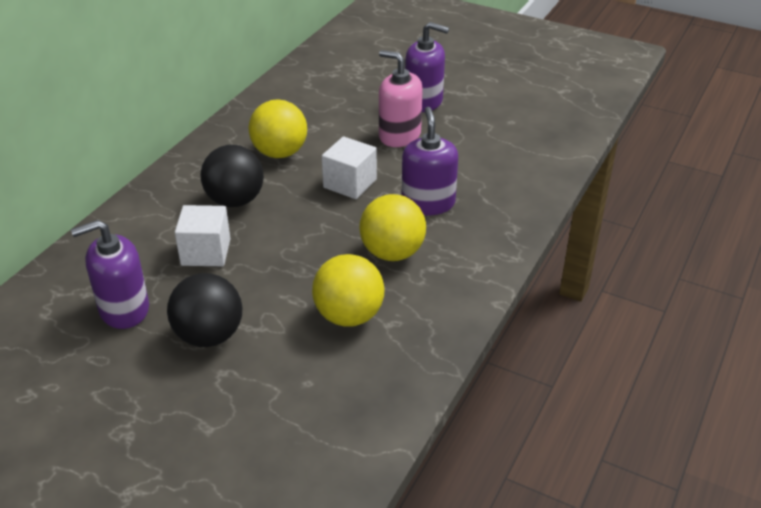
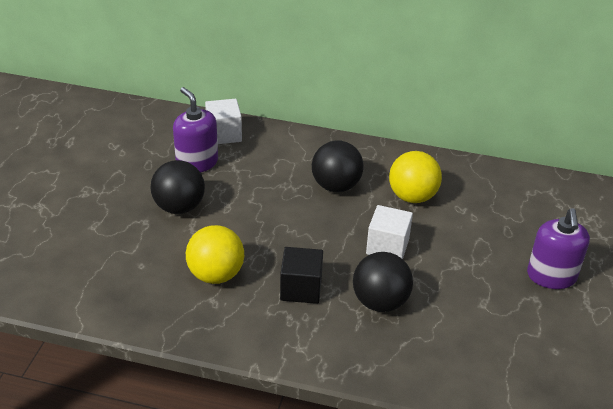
camera: 75 degrees right, 0 degrees up
white cube [175,205,230,266] -> white cube moved to [205,99,242,144]
yellow ball [359,194,426,261] -> black cube [280,247,323,304]
pink soap dispenser [379,50,423,147] -> none
purple soap dispenser [402,107,458,215] -> black ball [353,252,413,312]

